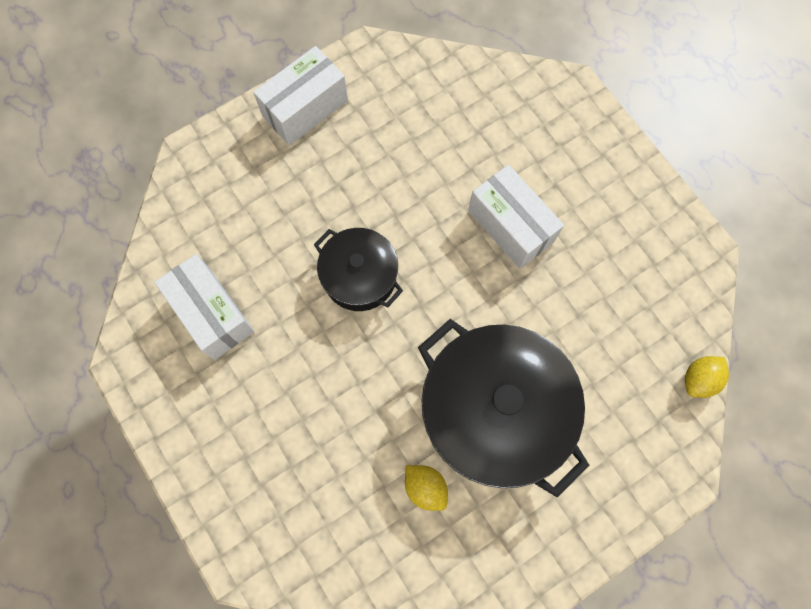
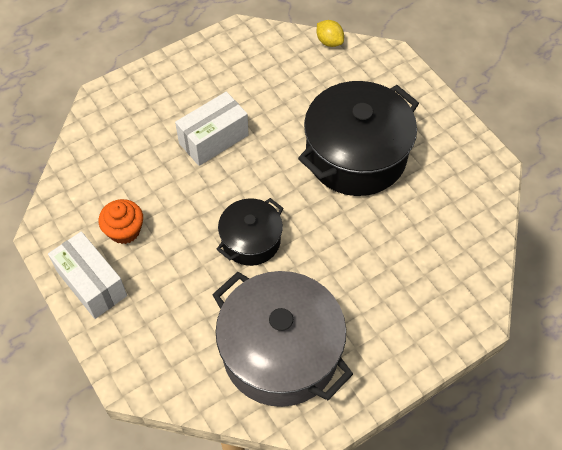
camera: 90 degrees left, 15 degrees down
white box [154,254,254,360] -> grey pot [212,271,353,407]
yellow lemon [405,465,448,511] -> none
none -> orange cupcake [99,199,143,244]

